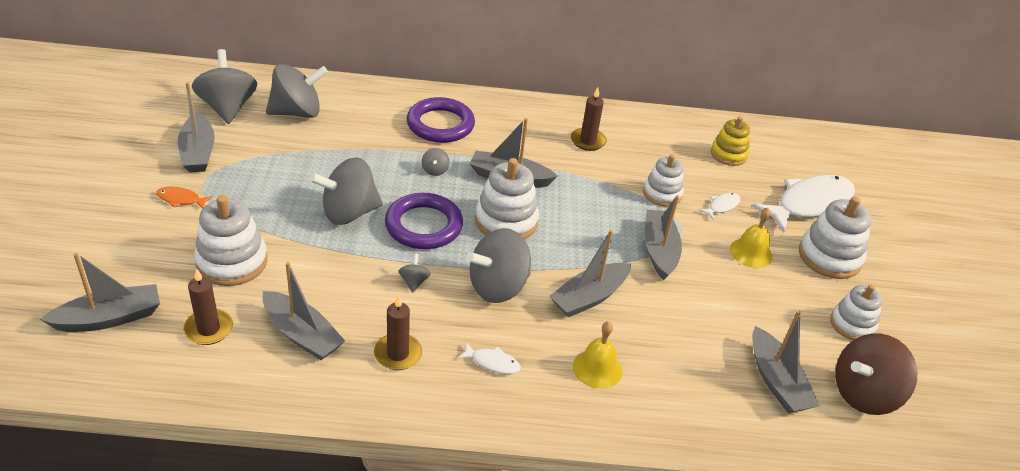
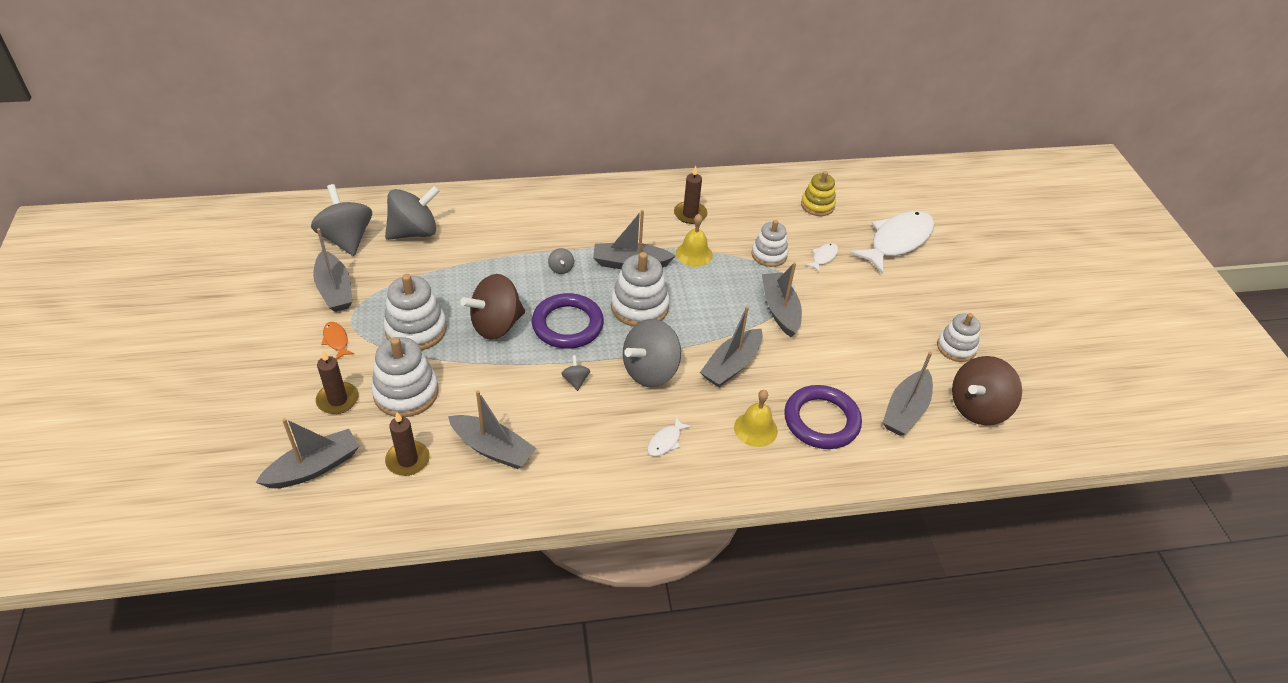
camera: 10 degrees left, 5 degrees up
orange fish [156,187,213,209] -> orange fish turned 60 degrees clockwise [321,322,354,360]
grey spinning top [310,157,383,225] -> brown spinning top [460,274,525,340]
brown candle [374,294,422,370] -> brown candle moved to [316,350,359,414]
purple ring [407,97,475,143] -> purple ring moved to [784,385,862,449]
white fish [457,342,521,374] -> white fish turned 120 degrees clockwise [647,416,692,456]
yellow bell [730,208,773,268] -> yellow bell moved to [676,214,713,267]
grey boat [752,310,820,413] -> grey boat turned 60 degrees clockwise [883,351,933,436]
white stacking toy [799,196,872,279] -> white stacking toy moved to [383,274,447,351]

